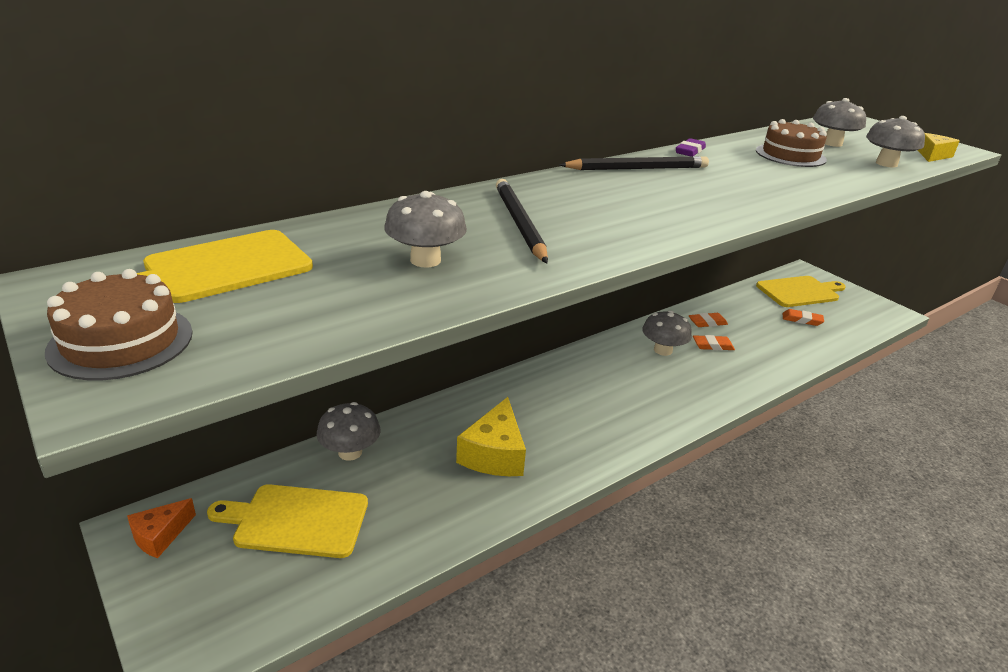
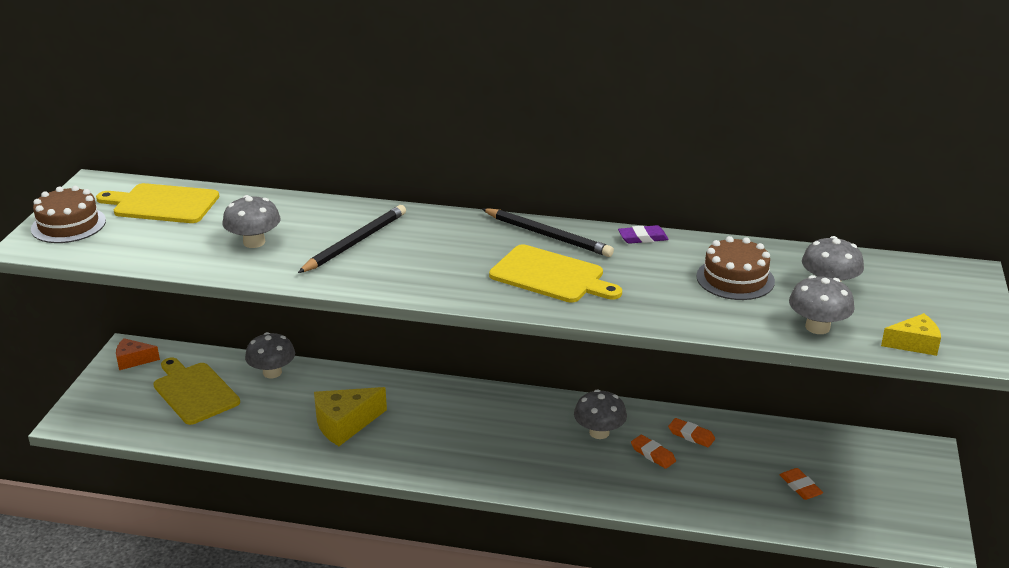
camera: 50 degrees right, 0 degrees up
yellow cutting board [756,276,846,307] -> yellow cutting board moved to [489,244,622,303]

